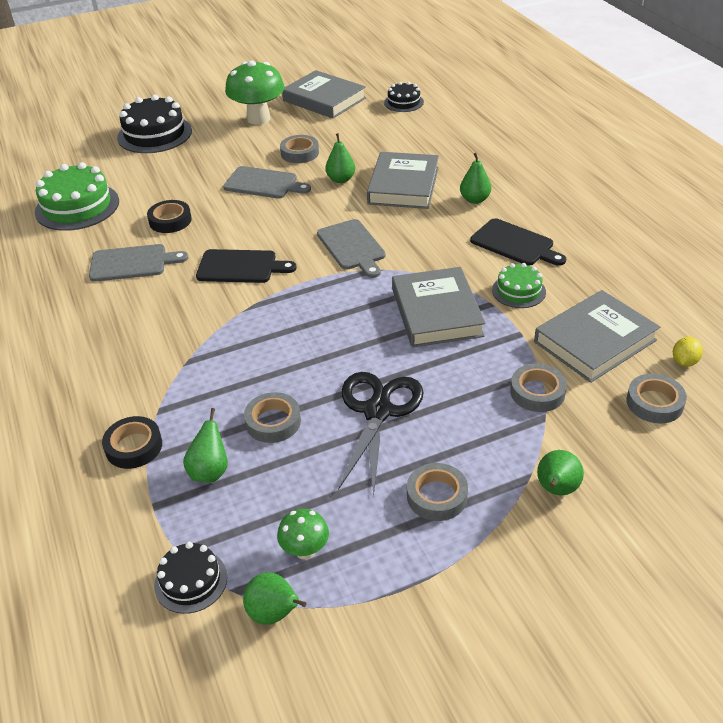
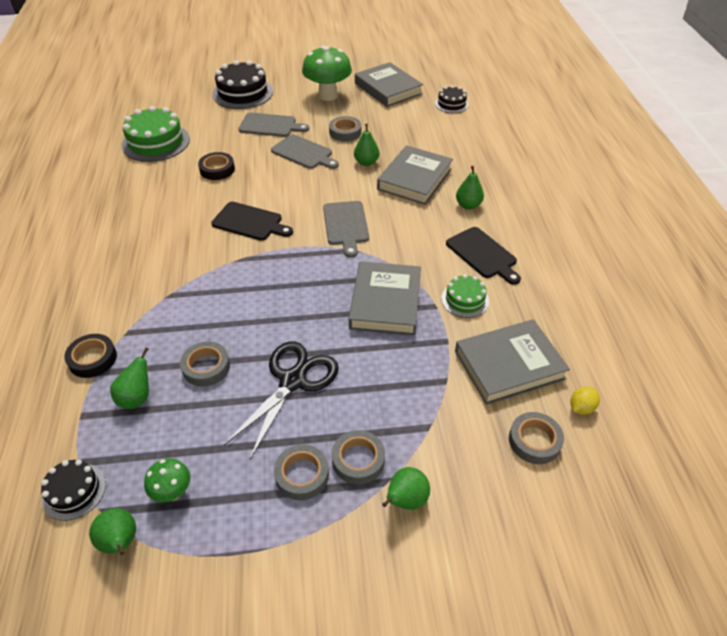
camera: 15 degrees right, 5 degrees up
grey cutting board [89,244,189,282] -> grey cutting board moved to [238,113,309,137]
grey tape [510,363,567,412] -> grey tape moved to [332,430,385,484]

